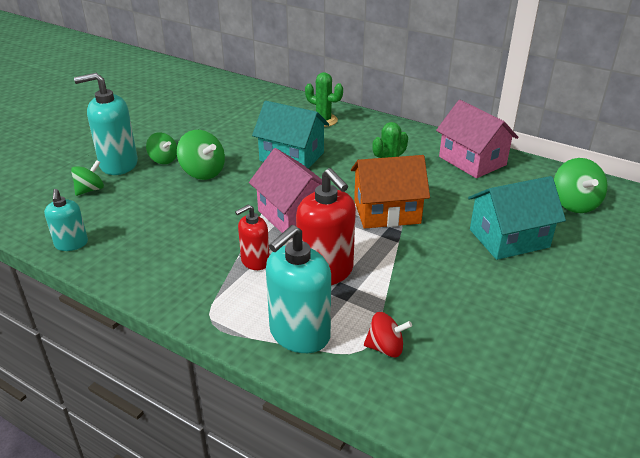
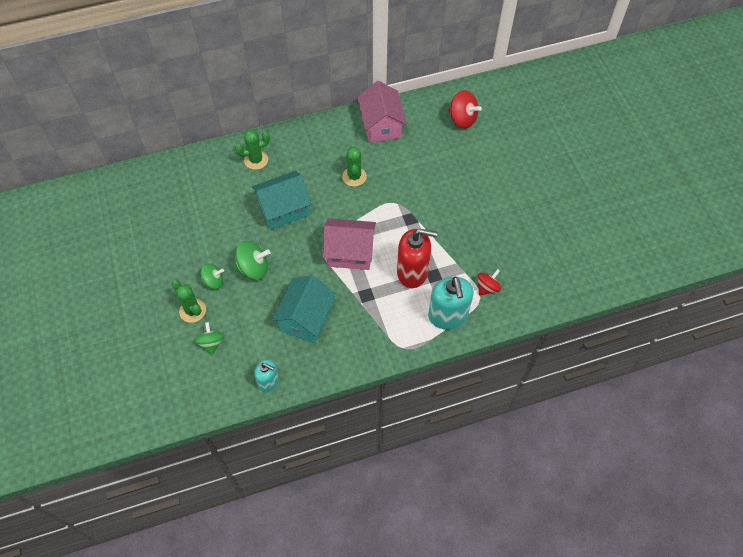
camera: 50 degrees left, 25 degrees up
turquoise soap dispenser [74,73,138,175] -> green cactus [172,280,206,323]
red soap dispenser [235,204,269,270] -> none
orange house [351,155,430,229] -> none
pink house [436,100,519,178] -> pink house turned 75 degrees clockwise [357,81,407,143]
turquoise house [468,176,566,260] -> turquoise house moved to [272,275,336,343]
green spinning top [554,158,608,213] -> red spinning top [448,90,482,129]

